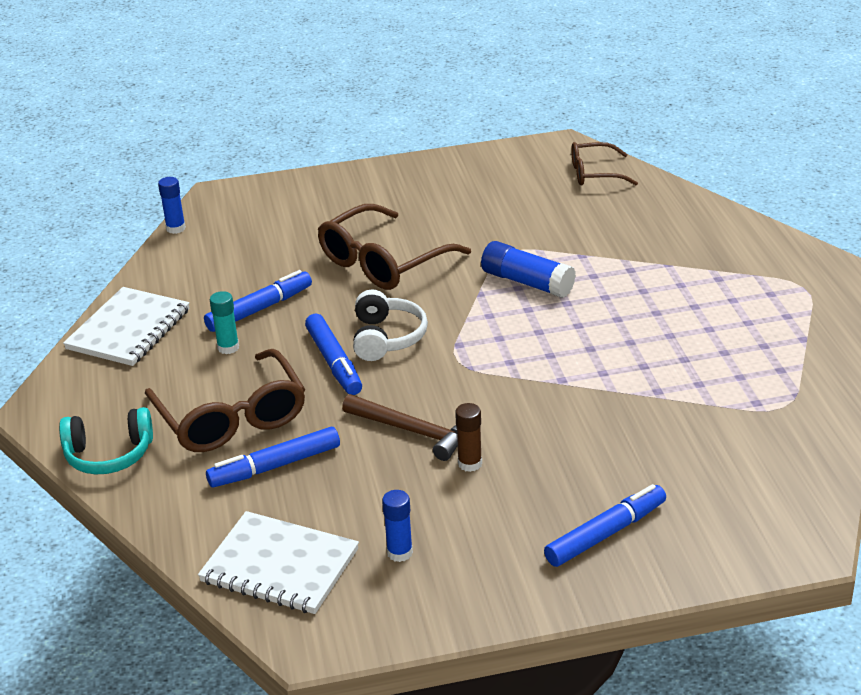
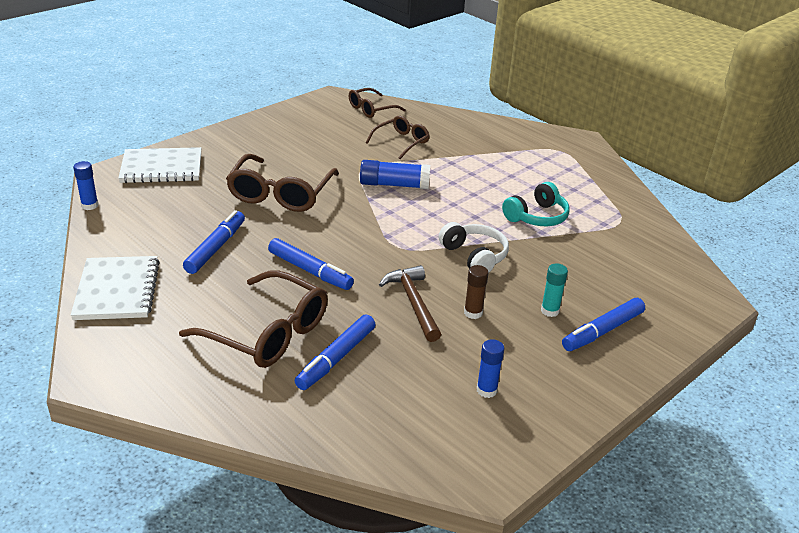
camera: 35 degrees left, 0 degrees up
turquoise headphones [59,407,153,474] -> turquoise headphones moved to [502,182,570,226]
white notebook [198,511,359,614] -> white notebook moved to [118,147,201,183]
turquoise glue stick [210,291,239,354] -> turquoise glue stick moved to [541,263,568,317]
brown hammer [342,394,458,461] -> brown hammer turned 105 degrees counterclockwise [379,265,441,342]
white headphones [353,290,428,361] -> white headphones moved to [439,222,509,272]
blue marker [544,484,666,567] -> blue marker turned 150 degrees counterclockwise [562,298,645,351]
none -> brown glasses [366,116,430,159]

